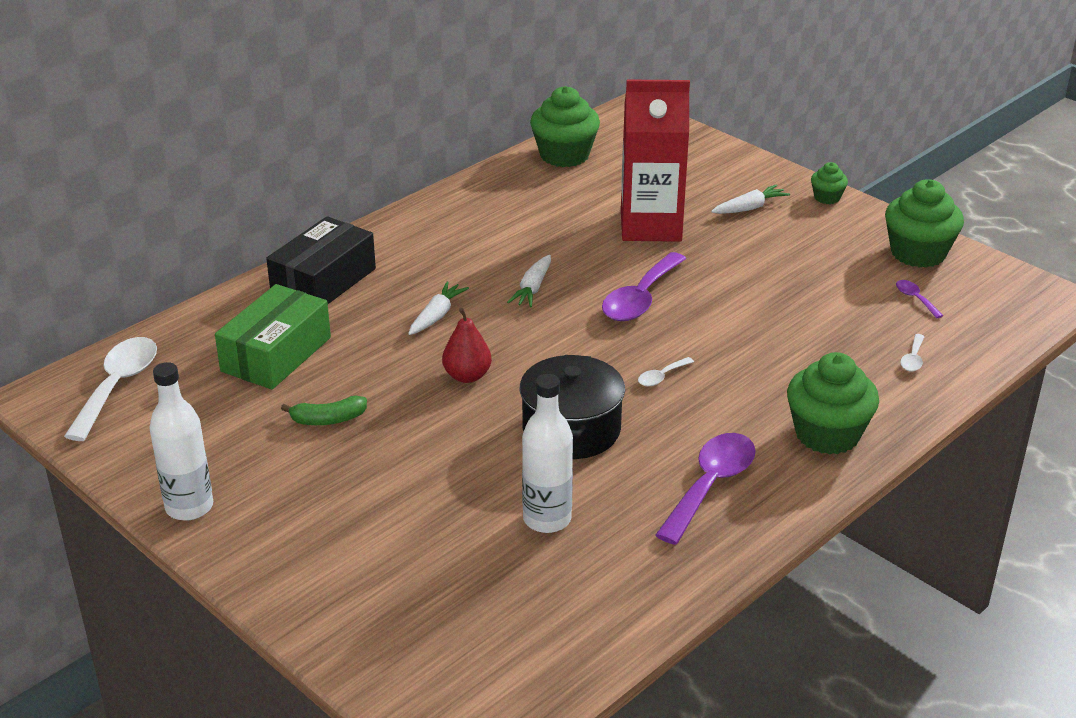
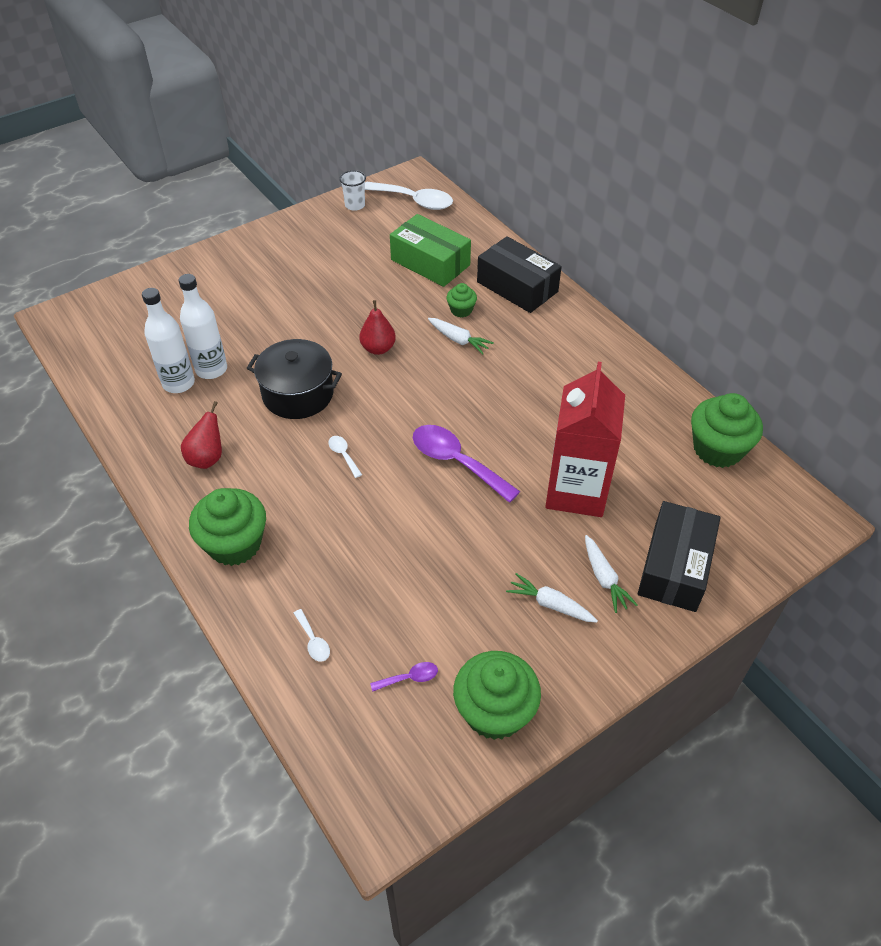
camera: 100 degrees right, 15 degrees up
white bottle [149,362,213,521] -> white bottle moved to [142,288,195,393]
green banana [281,396,367,425] -> none
white carrot [507,255,551,308] -> white carrot moved to [506,573,598,623]
purple spoon [655,433,756,545] -> red pear [181,401,222,469]
green cupcake [811,162,848,204] -> green cupcake moved to [446,283,477,318]
white spoon [900,334,925,372] -> white spoon turned 150 degrees counterclockwise [294,609,330,662]
none -> white cup [340,170,366,211]
none -> black box [638,501,720,612]

